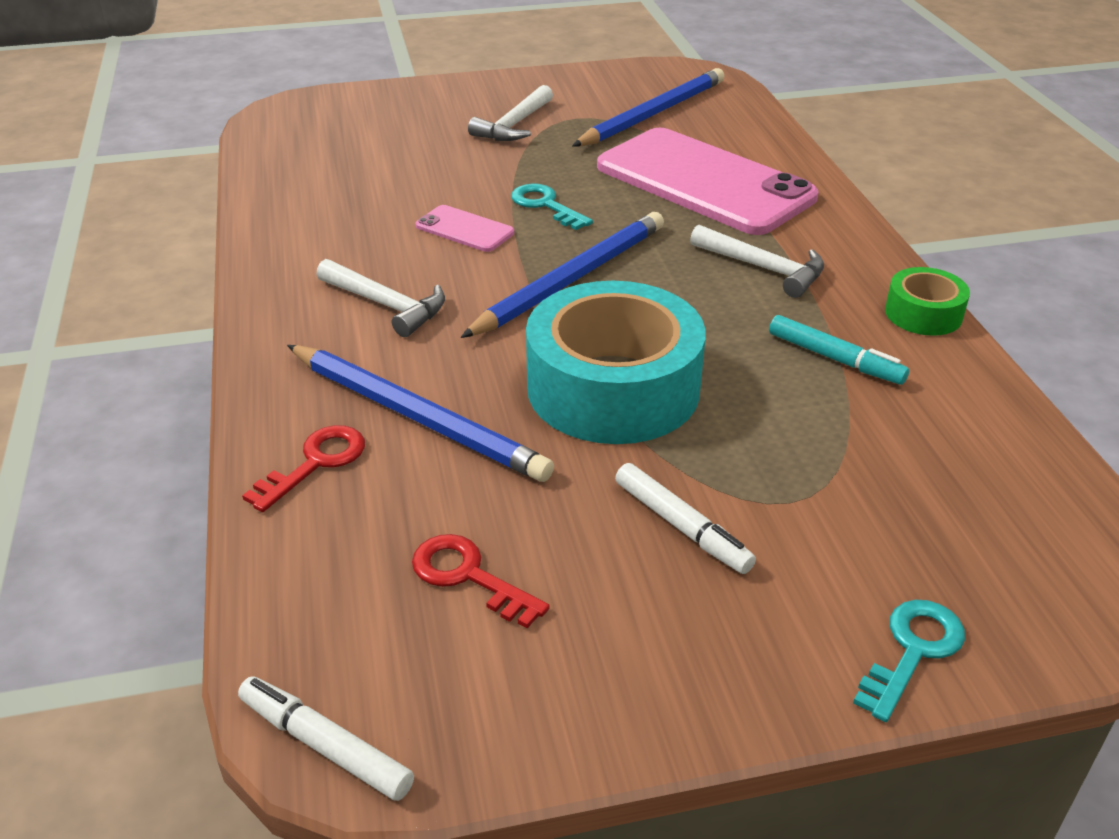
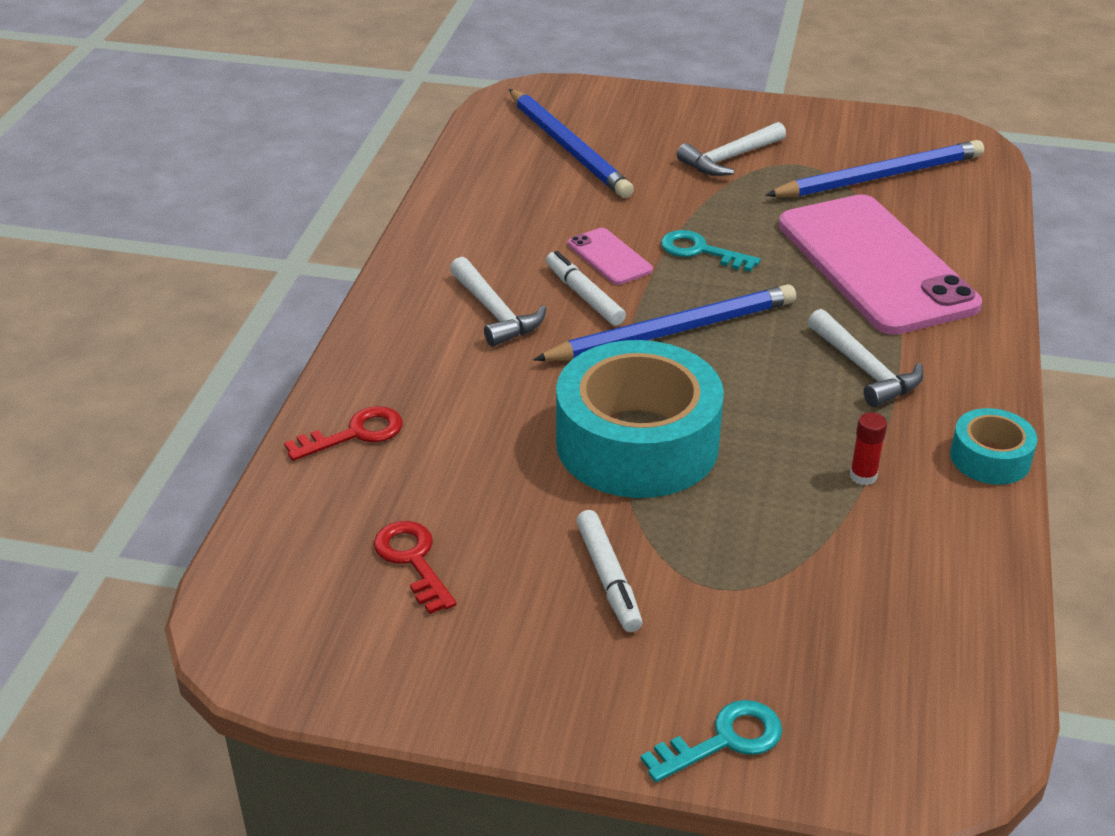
camera: 25 degrees right, 0 degrees up
white marker [238,676,414,801] -> white marker moved to [546,251,626,326]
blue pencil [287,345,554,482] -> blue pencil moved to [509,89,634,198]
turquoise key [511,183,593,230] -> turquoise key turned 45 degrees counterclockwise [661,230,760,272]
turquoise marker [769,315,909,385] -> red glue stick [850,412,887,485]
green tape [885,267,970,336] -> turquoise tape [950,408,1037,485]

